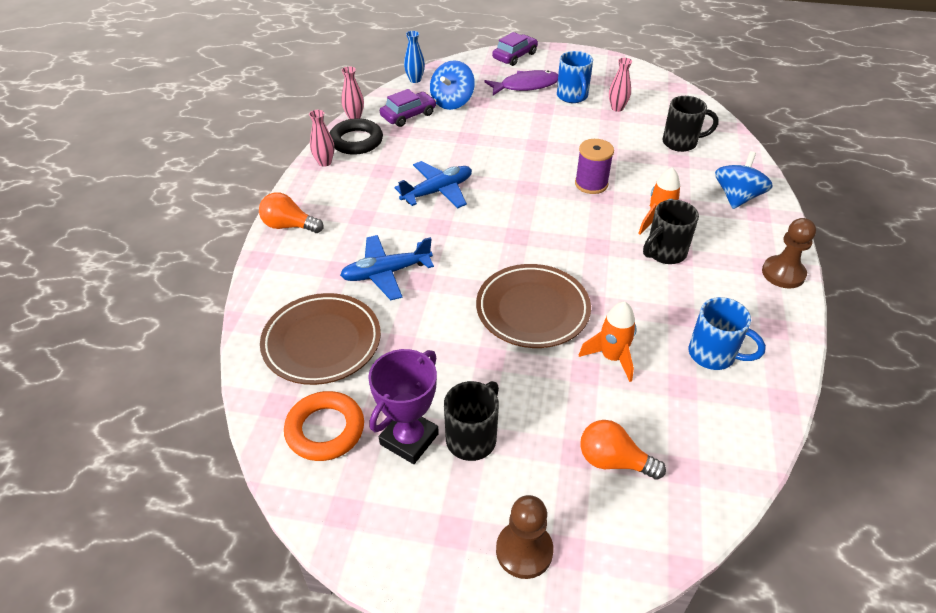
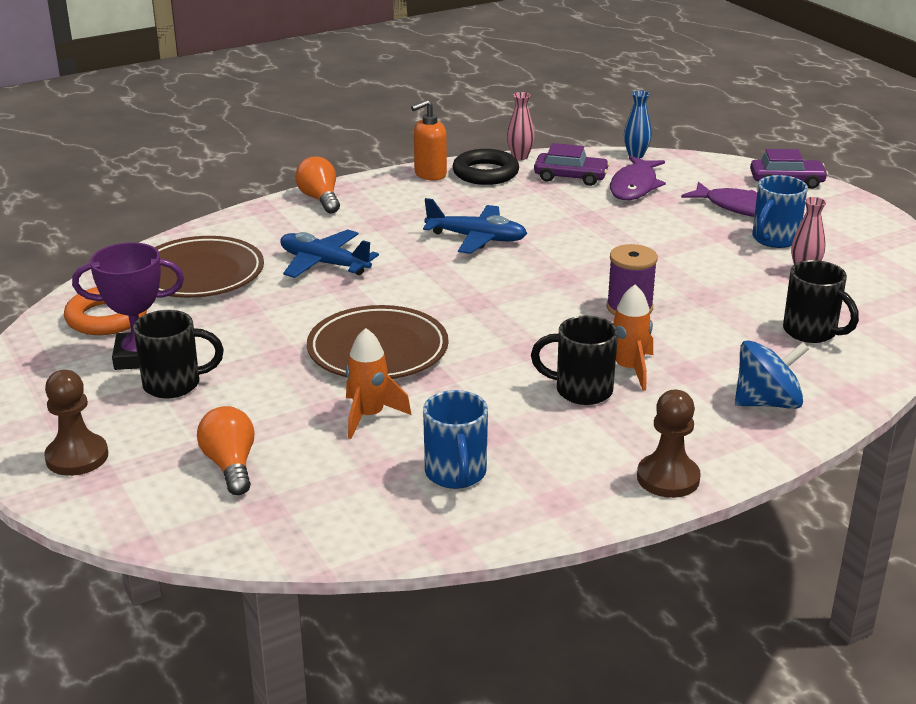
camera: 50 degrees right, 15 degrees down
pink vase [309,110,334,167] -> orange soap dispenser [411,100,447,180]
blue spinning top [430,60,475,110] -> purple fish [610,156,666,200]

